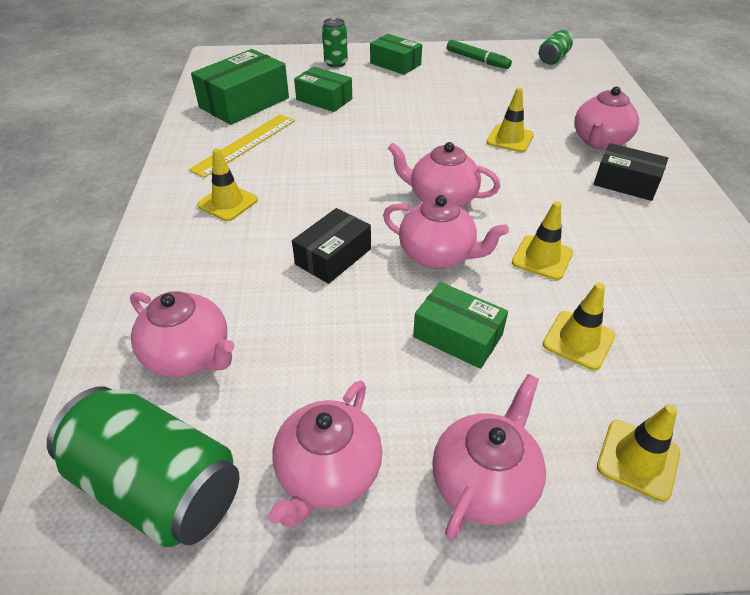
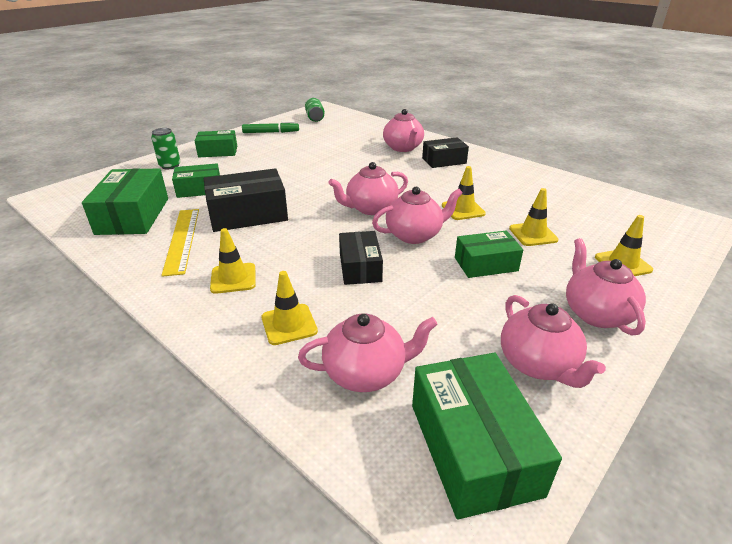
camera: 45 degrees left, 10 degrees down
green can [47,386,239,547] -> green box [412,353,562,520]
yellow traffic cone [486,88,534,152] -> yellow traffic cone moved to [262,271,318,345]
none -> black box [204,168,288,232]

